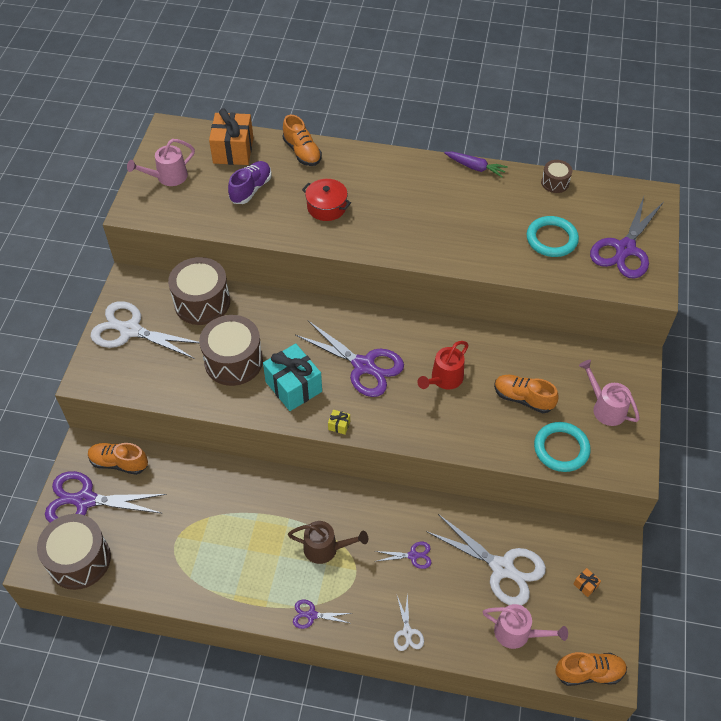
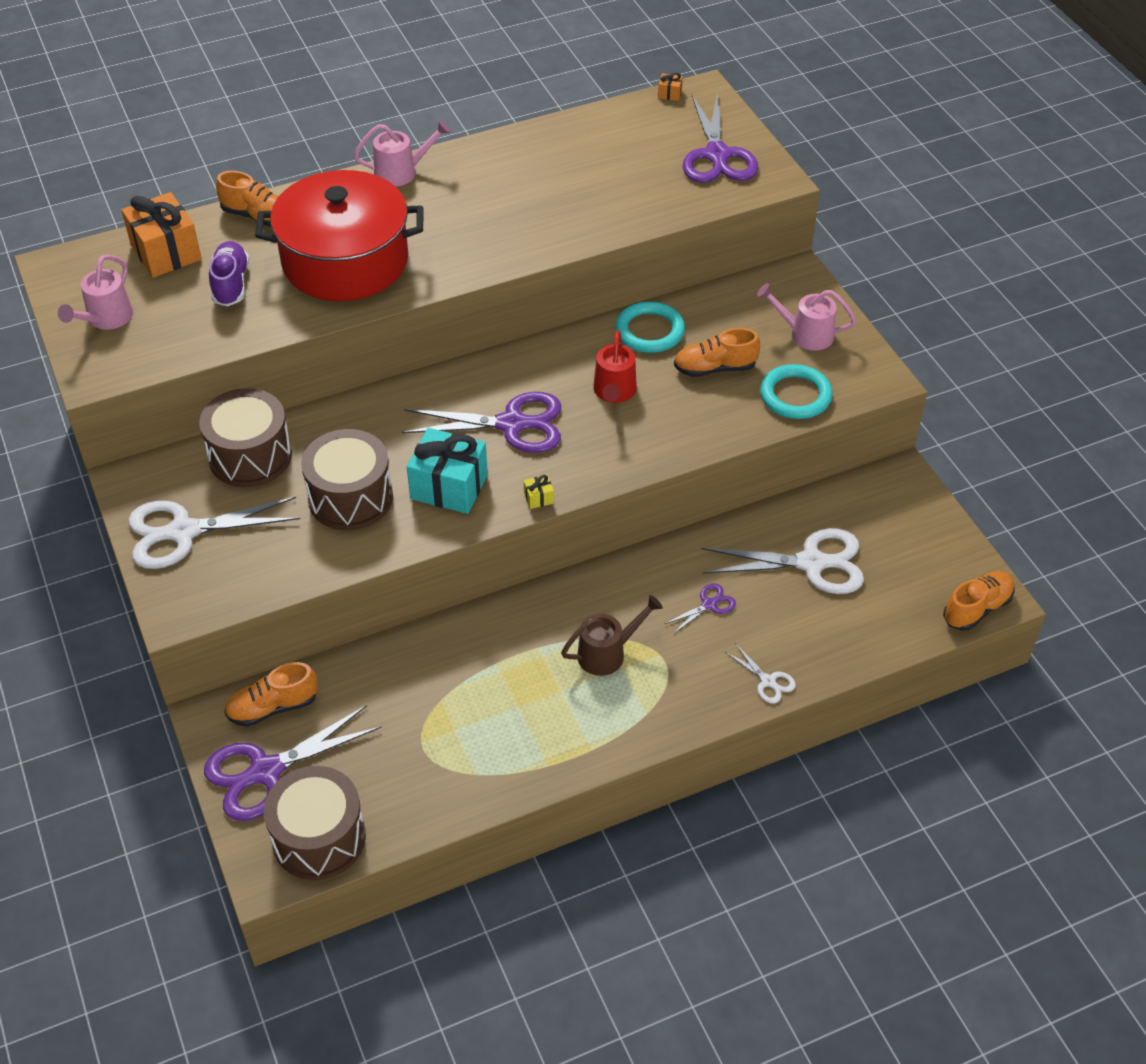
camera: 35 degrees left, 5 degrees down
purple scissors [293,600,351,629] -> none
red pot [302,179,351,221] -> red pot [255,170,424,301], size x2.25
purple carrot [444,152,508,177] -> none
pink watering can [483,604,568,649] -> pink watering can moved to [354,120,451,187]
turquoise ring [527,216,579,257] -> turquoise ring moved to [615,301,685,353]
brown drum [541,160,572,193] -> none
orange gift [574,568,601,597] -> orange gift moved to [658,73,683,101]

